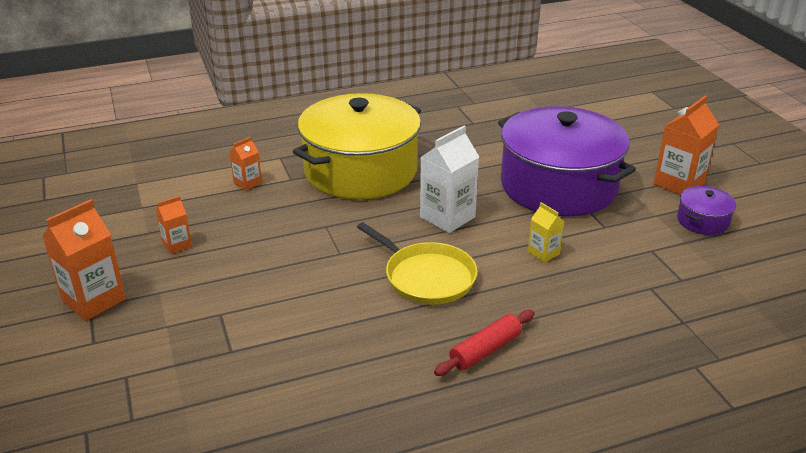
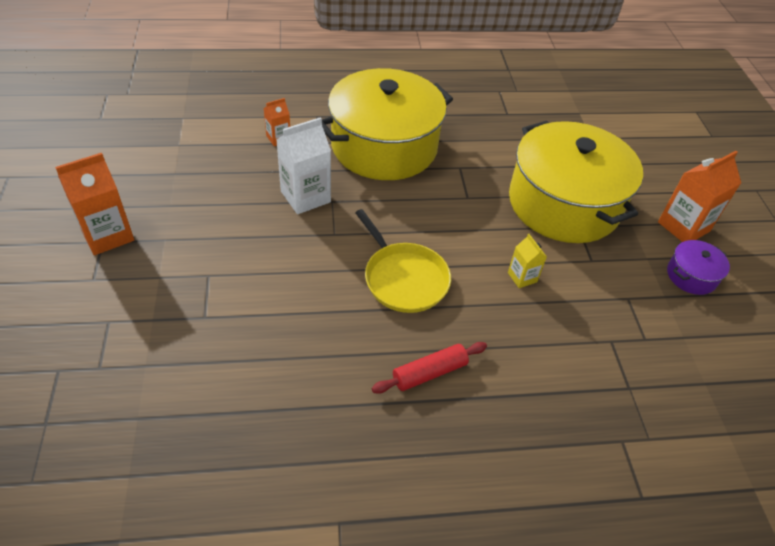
camera: 10 degrees right, 15 degrees up
orange carton [156,196,192,254] -> none
white carton [420,126,479,233] -> white carton moved to [276,117,331,214]
purple pot [498,106,636,217] -> yellow pot [509,121,643,243]

